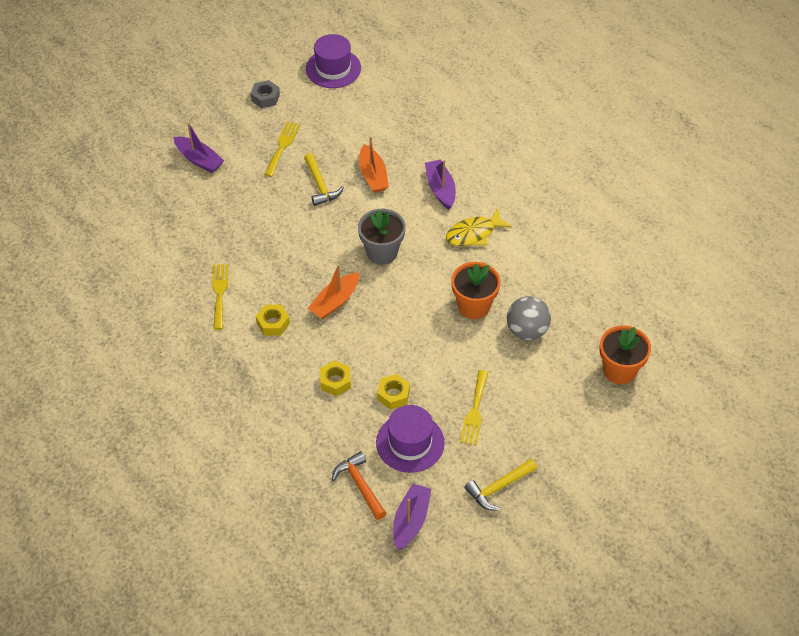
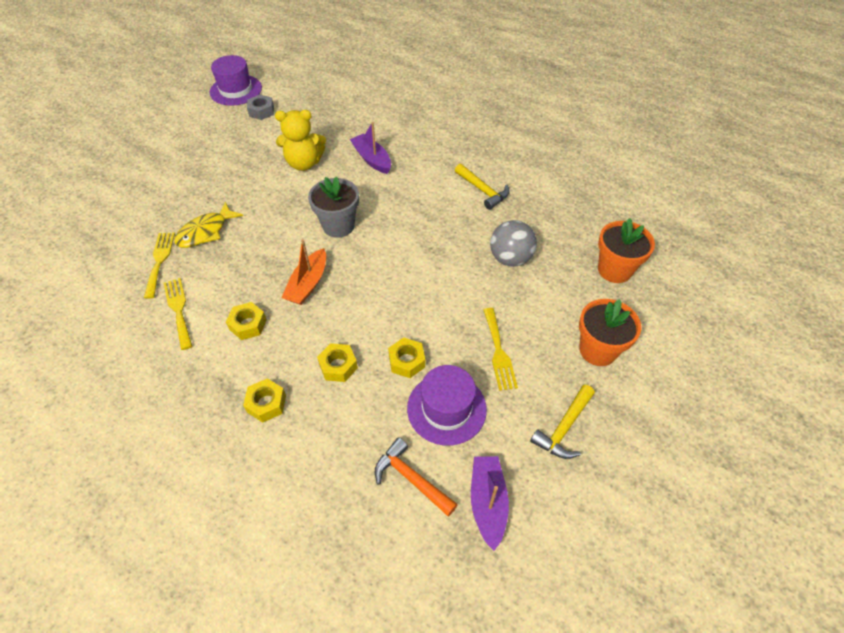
camera: 20 degrees left, 0 degrees up
purple boat [174,123,224,173] -> none
grey nut [251,80,280,108] -> grey nut moved to [247,95,274,120]
yellow fork [264,122,300,177] -> yellow fork moved to [144,232,175,299]
yellow hammer [304,153,344,206] -> yellow hammer moved to [455,164,510,210]
orange boat [359,137,389,193] -> yellow teddy bear [275,110,326,171]
yellow fish [446,208,512,246] -> yellow fish moved to [174,201,243,248]
orange flower pot [451,262,500,319] -> orange flower pot moved to [579,299,641,366]
none -> yellow nut [243,378,286,423]

